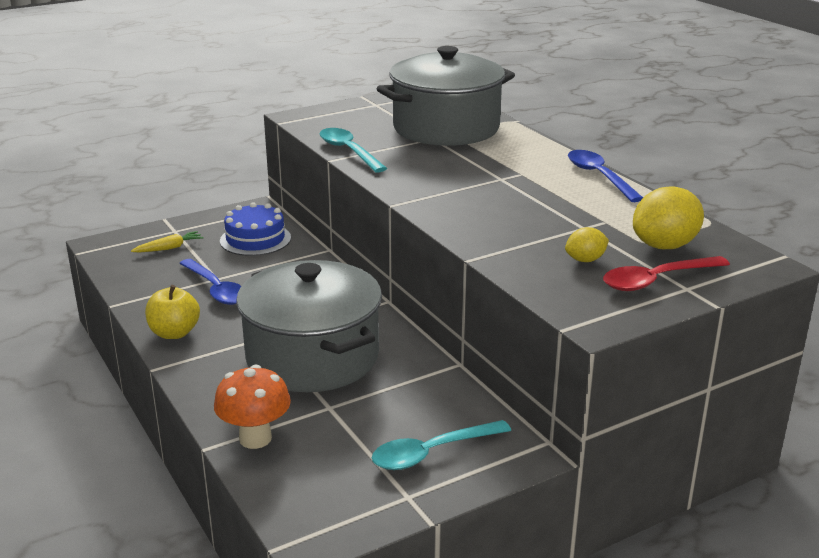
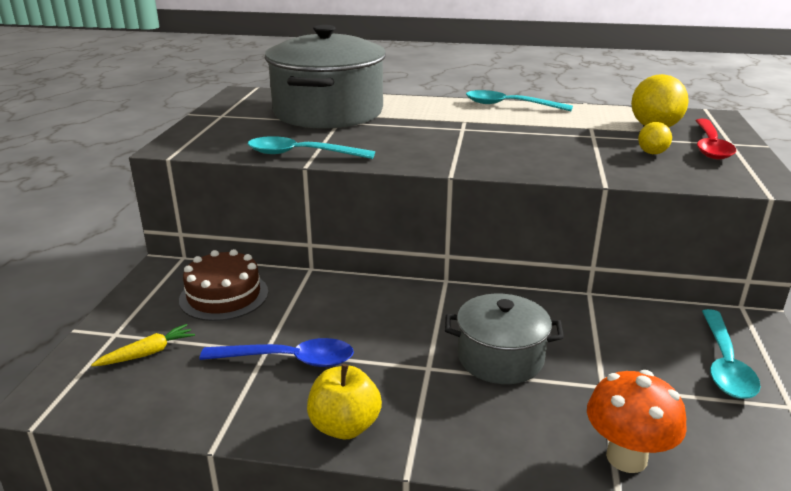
camera: 50 degrees left, 0 degrees up
yellow carrot [131,231,203,252] -> yellow carrot turned 45 degrees clockwise [91,324,195,366]
blue cake [220,202,291,256] -> brown cake [179,249,268,321]
grey pot [236,260,382,392] -> grey pot [445,294,564,384], size x0.56
blue spoon [568,150,643,202] -> turquoise spoon [466,90,573,111]

